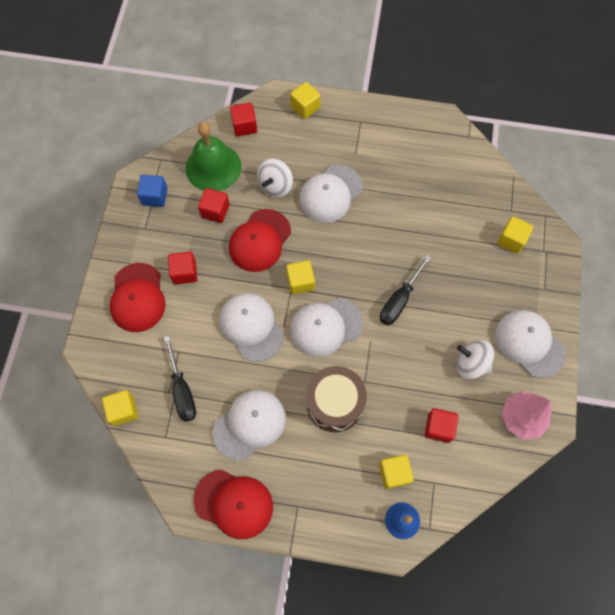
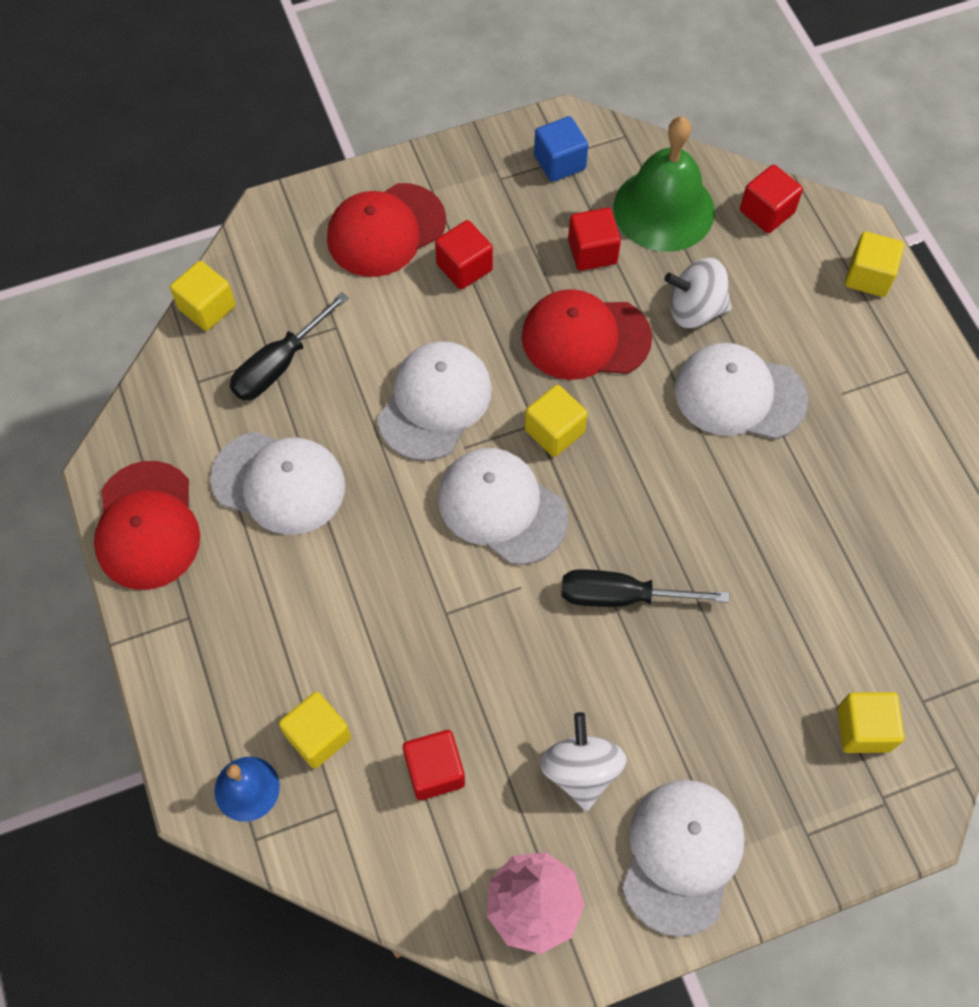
camera: 60 degrees right, 5 degrees down
brown drum [306,366,367,432] -> none

